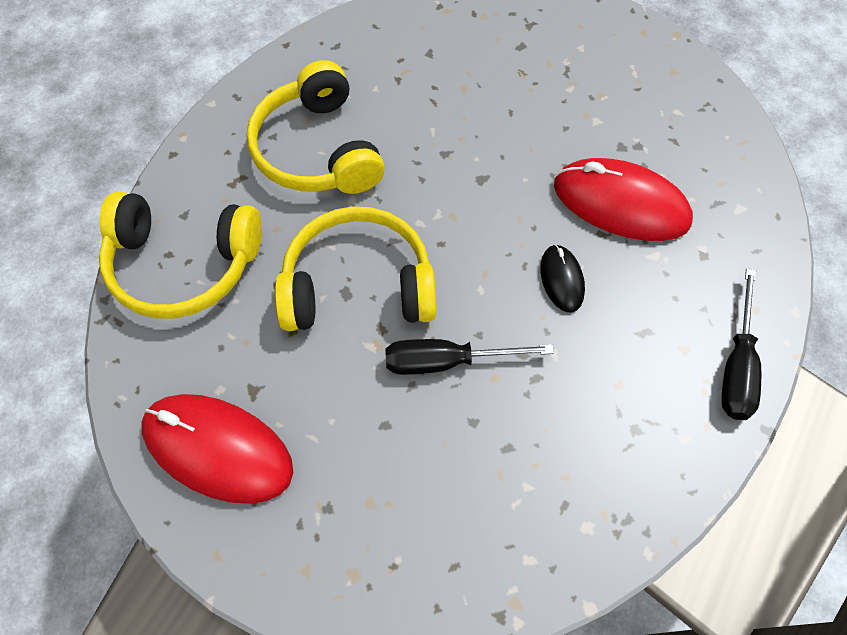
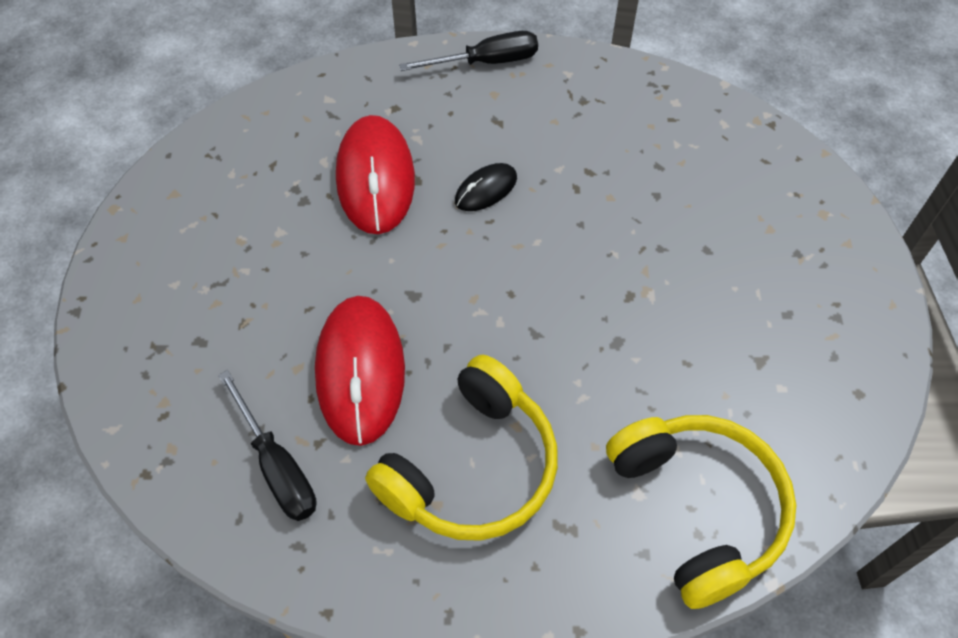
camera: 120 degrees left, 5 degrees down
red mouse [141,394,293,504] -> red mouse moved to [315,296,405,446]
yellow headphones [275,206,437,331] -> none
black screwdriver [385,339,554,375] -> black screwdriver moved to [218,370,316,521]

